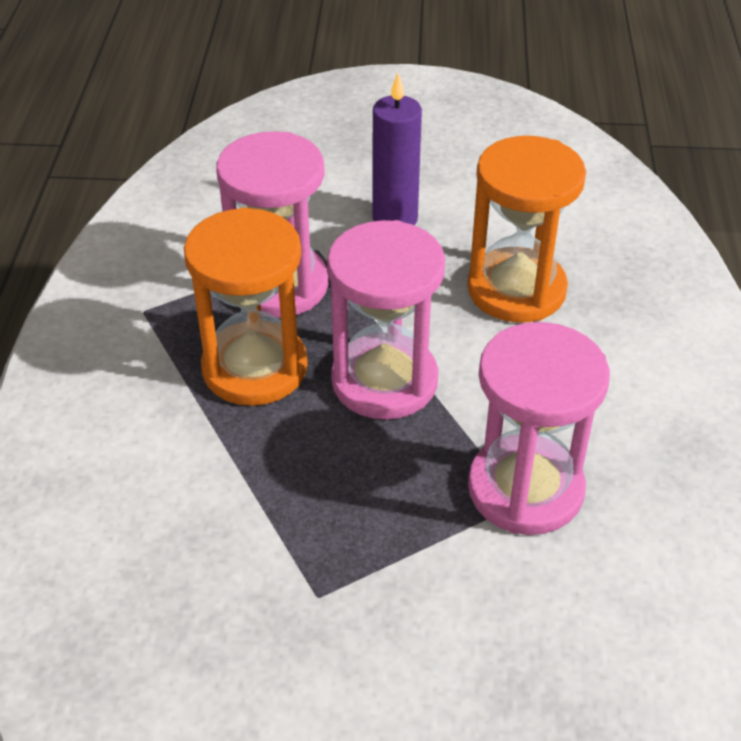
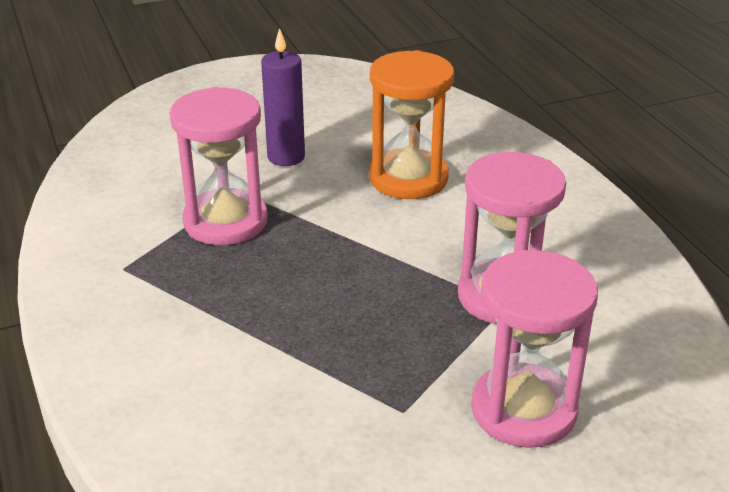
camera: 25 degrees left, 10 degrees down
orange hourglass [184,207,308,406] -> none
pink hourglass [327,220,445,420] -> pink hourglass moved to [471,250,598,448]

